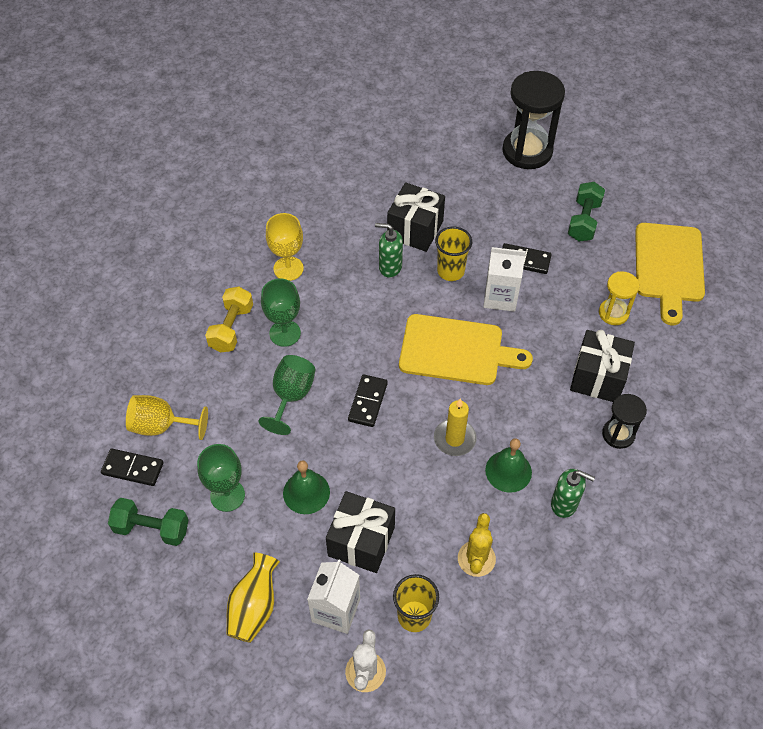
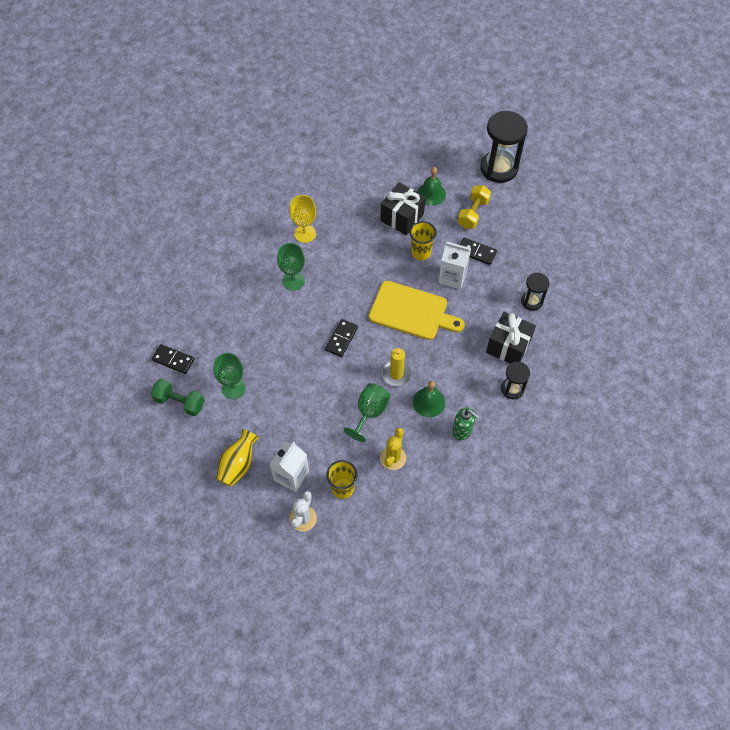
camera: 10 degrees right, 5 degrees up
yellow goblet [126,395,208,440] -> none
yellow dumbbell [205,287,253,352] -> yellow dumbbell moved to [458,185,491,229]
green goblet [258,355,315,435] -> green goblet moved to [344,383,391,442]
green bell [283,460,330,514] -> green bell moved to [417,167,446,206]
black gift [326,491,395,573] -> none
green soap dispenser [375,223,403,278] -> none
green dumbbell [568,182,605,242] -> none
yellow hourglass [599,271,639,325] -> black hourglass [521,272,550,311]
yellow cutting board [635,223,705,325] -> none

